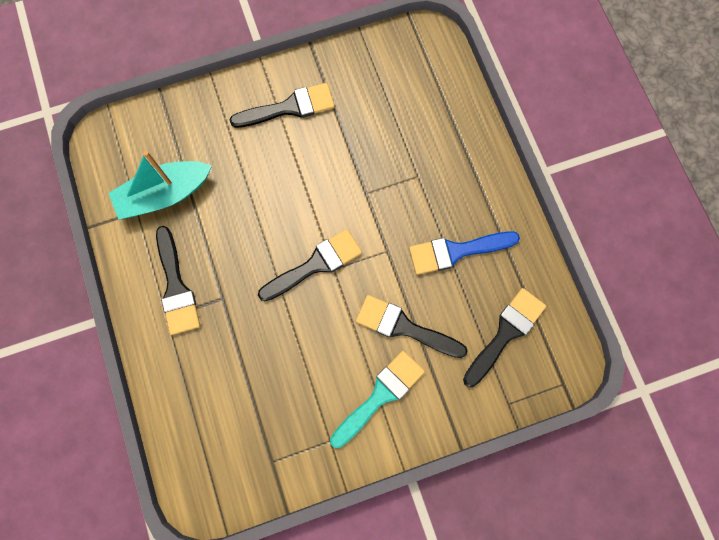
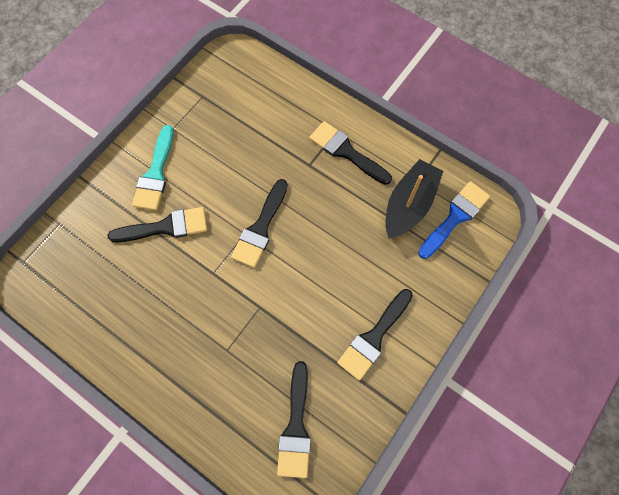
camera: 145 degrees right, 5 degrees down
turquoise boat [109,151,212,220] -> black boat [385,159,443,239]
blue brush [409,231,520,275] -> blue brush moved to [418,181,490,259]
black brush [463,288,546,387] -> black brush moved to [277,361,311,478]

